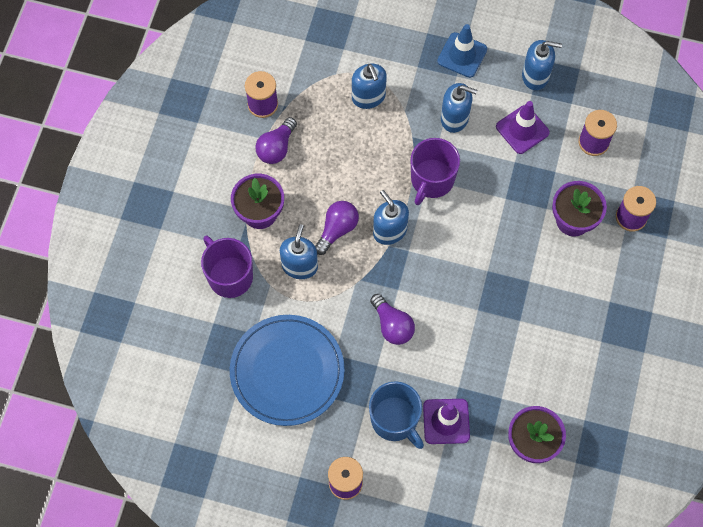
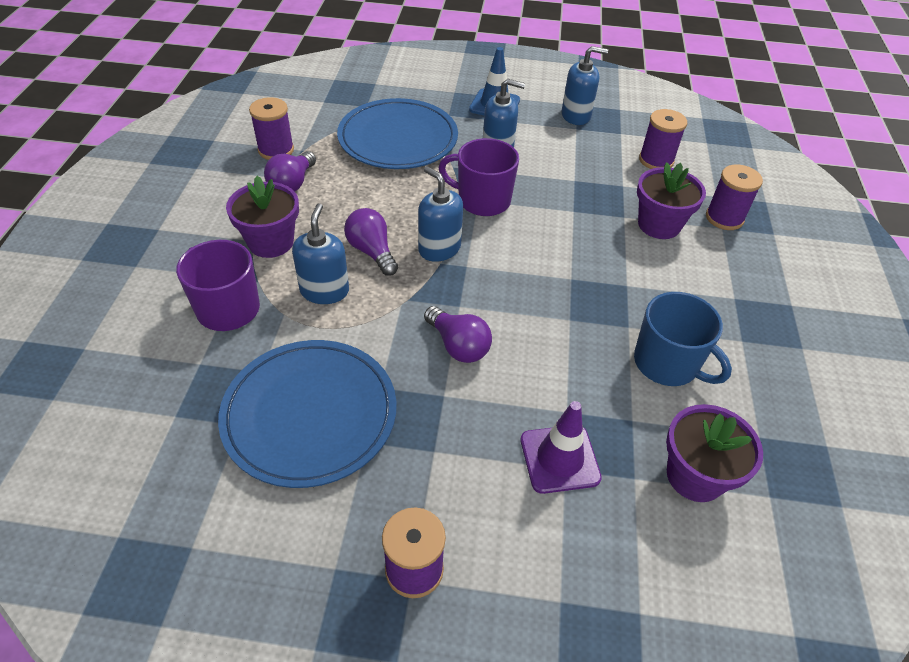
camera: 10 degrees left, 20 degrees down
purple light bulb [315,201,359,255] -> purple light bulb turned 60 degrees counterclockwise [344,208,398,276]
blue soap dispenser [352,64,387,109] -> blue plate [337,98,458,169]
blue mug [369,381,424,449] -> blue mug moved to [634,292,732,386]
purple mug [411,138,460,205] -> purple mug turned 90 degrees clockwise [438,138,519,216]
purple traffic cone [496,101,550,154] -> none

